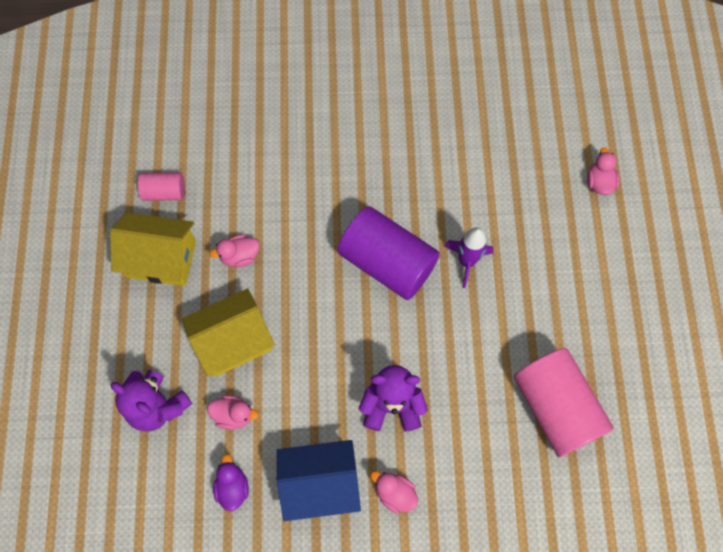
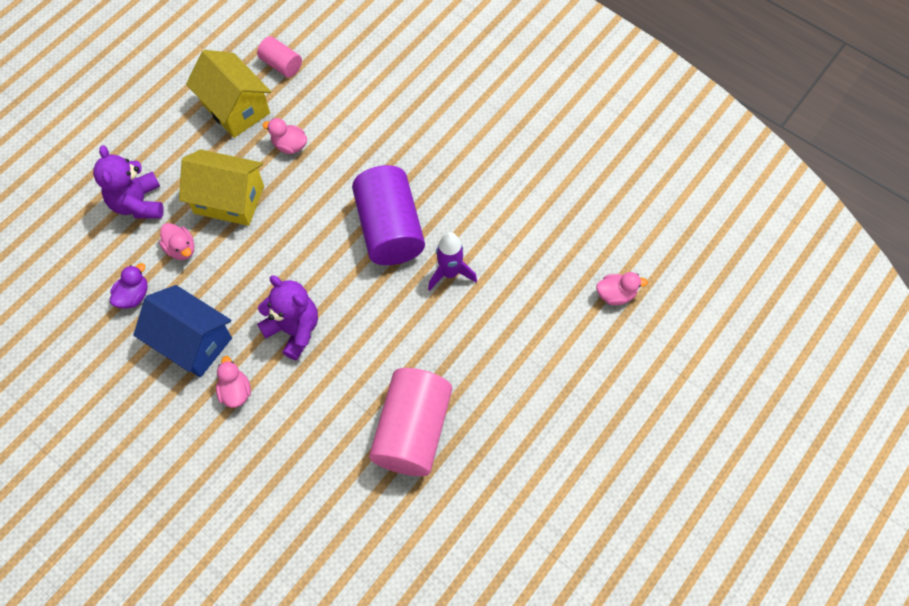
camera: 40 degrees right, 5 degrees down
pink duck [587,147,619,195] -> pink duck turned 45 degrees clockwise [596,272,648,305]

